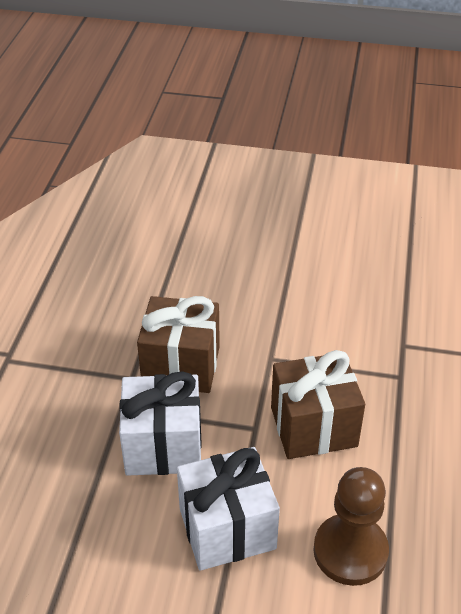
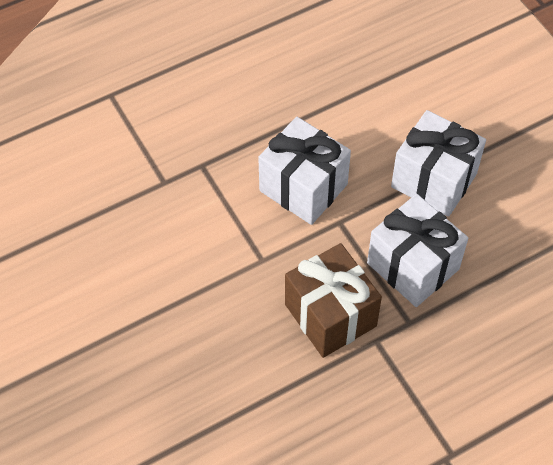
camera: 130 degrees left, 15 degrees up
brown gift [271,350,365,459] -> white gift [258,117,351,225]
brown pawn [313,467,389,586] -> none

